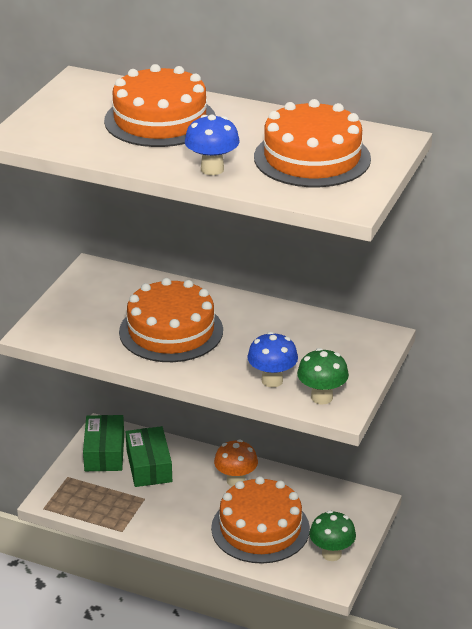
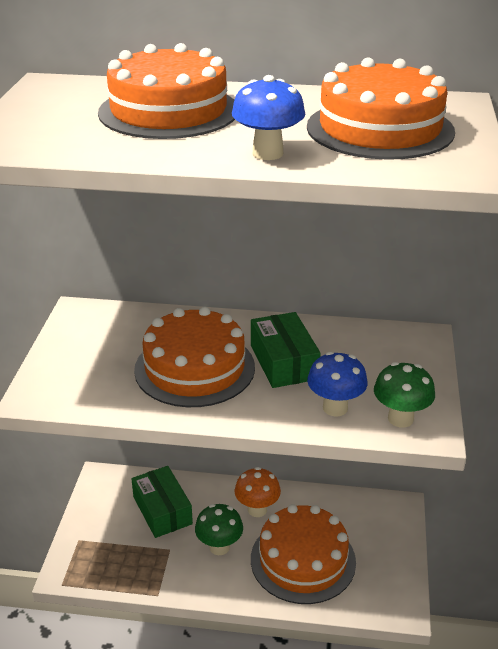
camera: 15 degrees left, 0 degrees up
green box [83,415,124,471] -> green box moved to [251,312,321,388]
green mushroom [309,510,356,561] -> green mushroom moved to [195,504,243,555]

